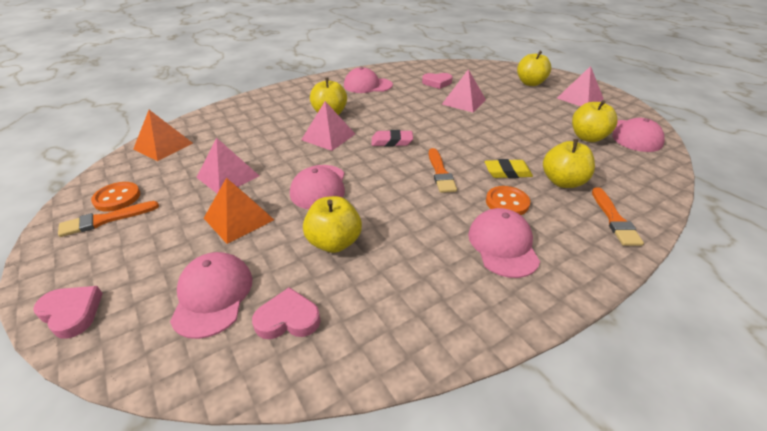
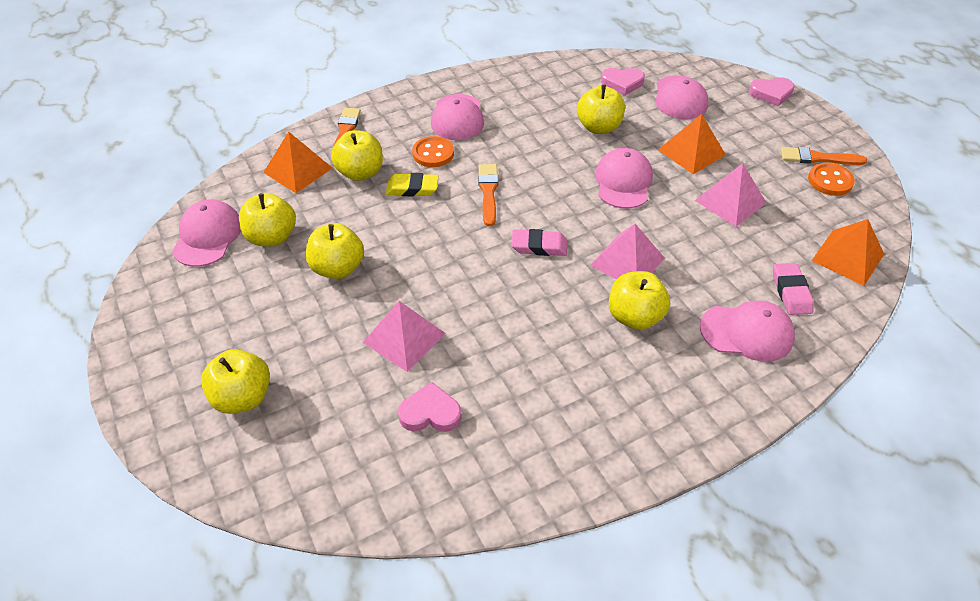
camera: 175 degrees left, 10 degrees up
pink heart [33,286,103,339] -> pink heart turned 45 degrees counterclockwise [749,77,795,106]
orange brush [58,201,159,237] -> orange brush turned 150 degrees counterclockwise [781,147,867,165]
pink cap [344,67,393,93] -> pink cap moved to [700,301,795,362]
pink pyramid [557,66,604,107] -> none
none -> orange pyramid [263,132,332,193]
none -> yellow apple [306,223,364,279]
none -> pink eraser [773,263,814,315]

